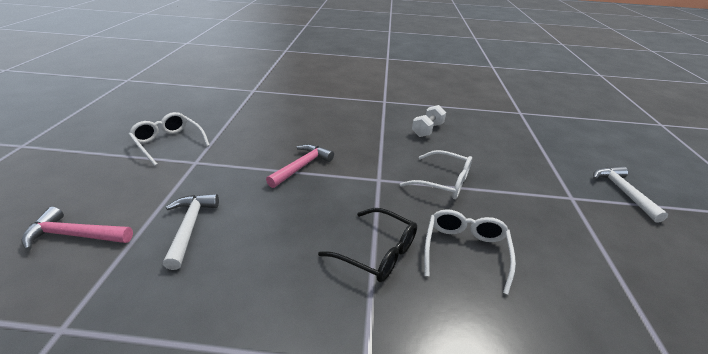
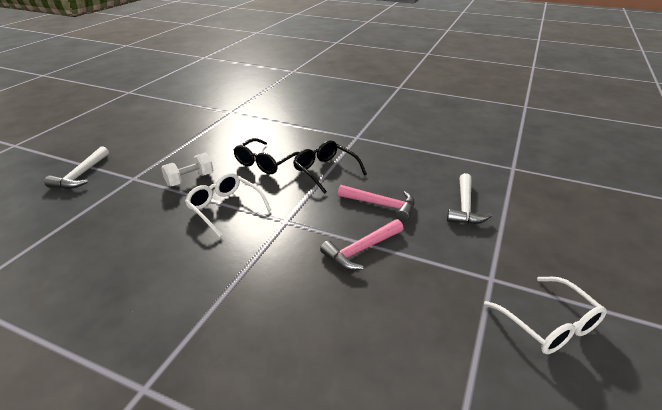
camera: 160 degrees left, 0 degrees up
pink hammer [22,207,133,251] -> pink hammer moved to [338,185,415,221]
white dumbbell [412,105,446,137] -> white dumbbell moved to [161,153,214,186]
white glasses [424,209,516,295] -> black glasses [234,138,299,174]

